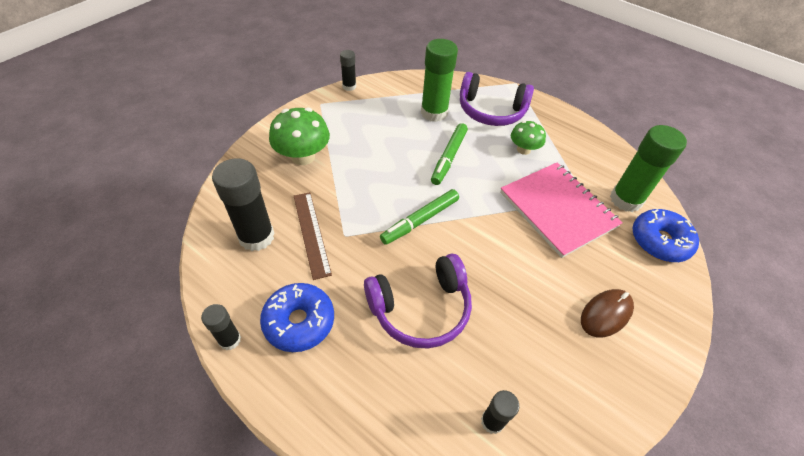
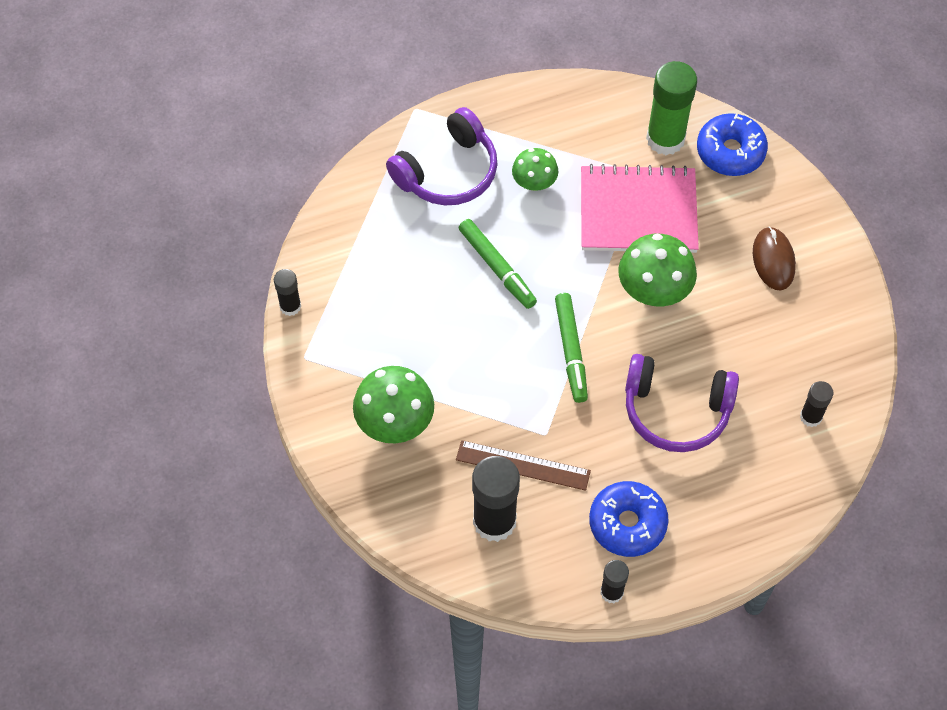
camera: 55 degrees left, 10 degrees up
purple headphones [364,254,472,349] -> purple headphones turned 90 degrees clockwise [625,354,739,452]
green glue stick [421,39,458,122] -> none
none -> green mushroom [618,234,697,306]

